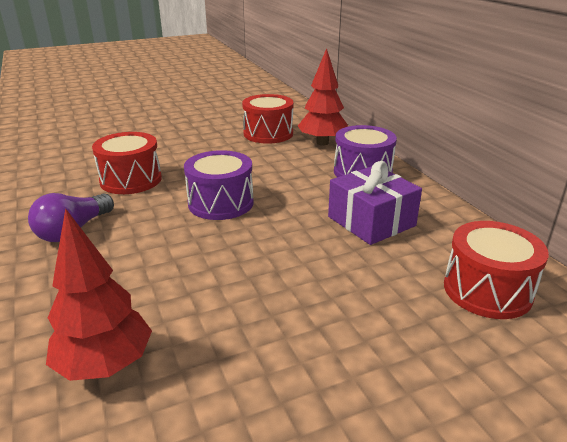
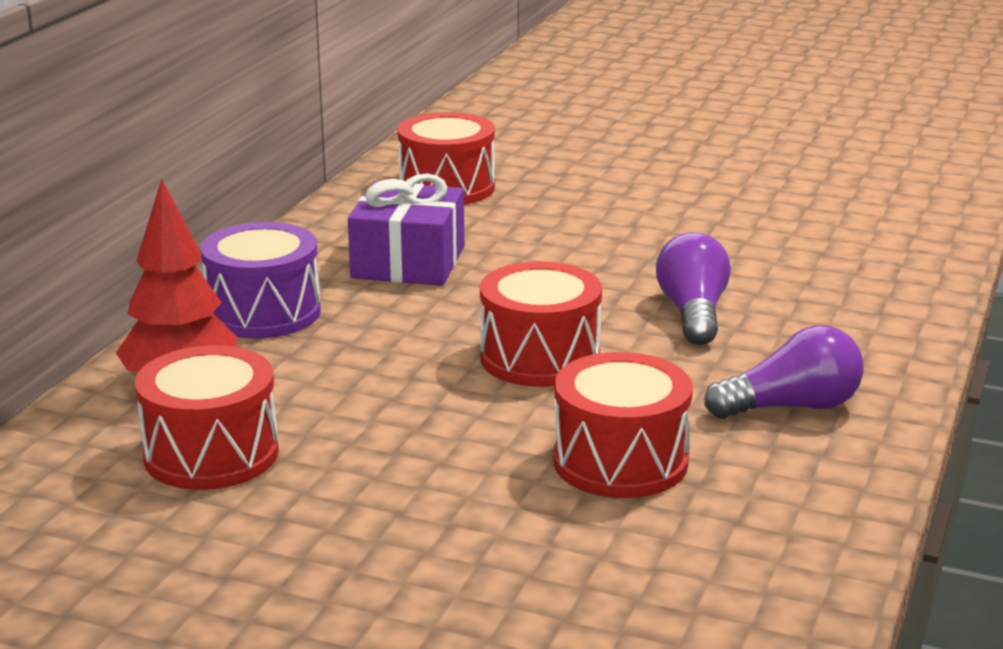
camera: 135 degrees left, 5 degrees down
red tree [46,208,152,381] -> none
purple drum [184,150,253,220] -> red drum [480,261,602,387]
none -> purple light bulb [656,232,731,345]

